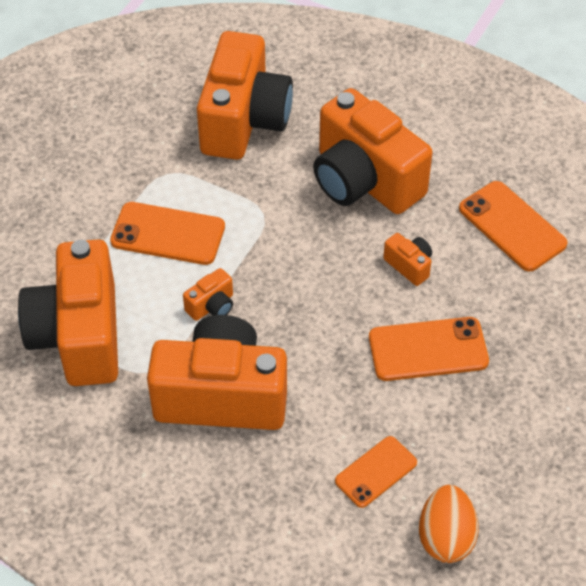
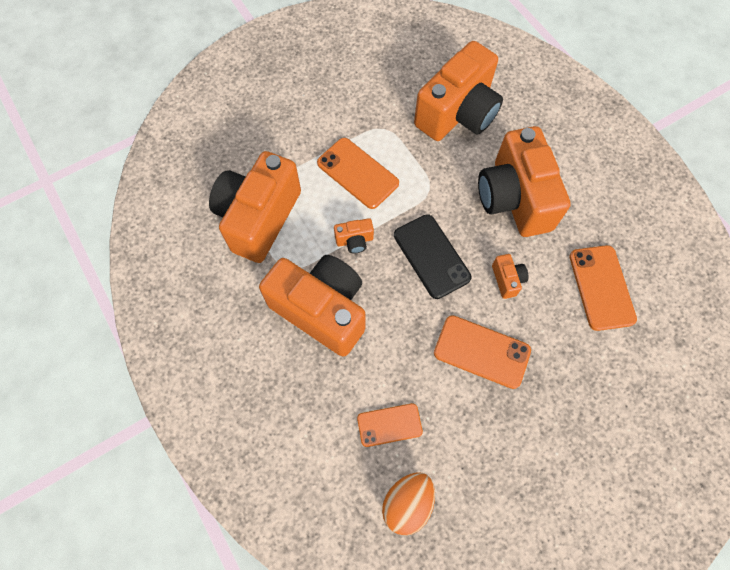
camera: 30 degrees right, 15 degrees up
none -> black phone [394,214,471,299]

